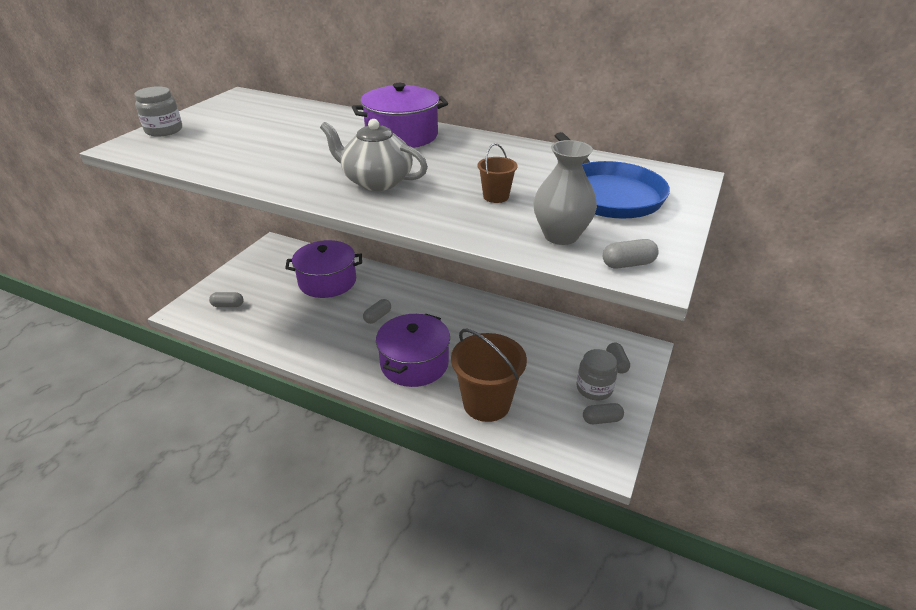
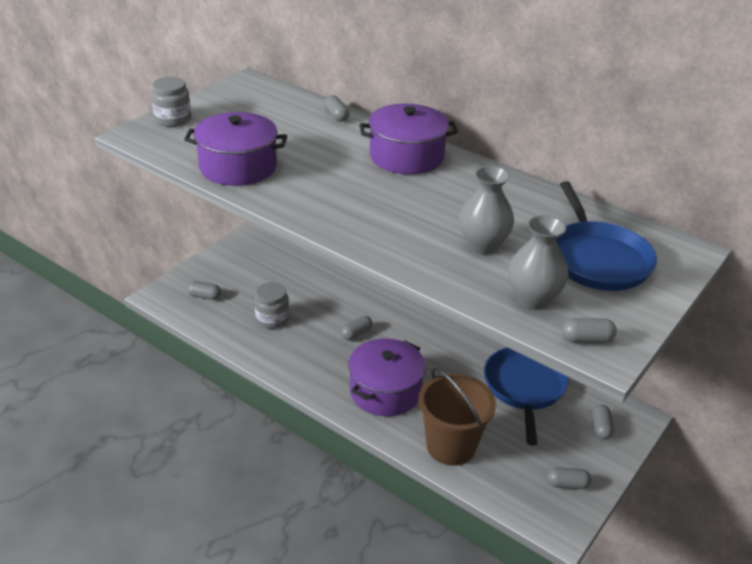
camera: 10 degrees right, 0 degrees up
purple pot [285,240,362,298] -> purple pot moved to [184,112,287,186]
grey teapot [320,119,428,191] -> none
brown bucket [478,143,517,203] -> grey vase [459,165,514,254]
grey jar [577,349,618,401] -> grey jar moved to [254,282,289,329]
none -> grey capsule [324,95,349,122]
none -> blue pan [484,347,568,446]

